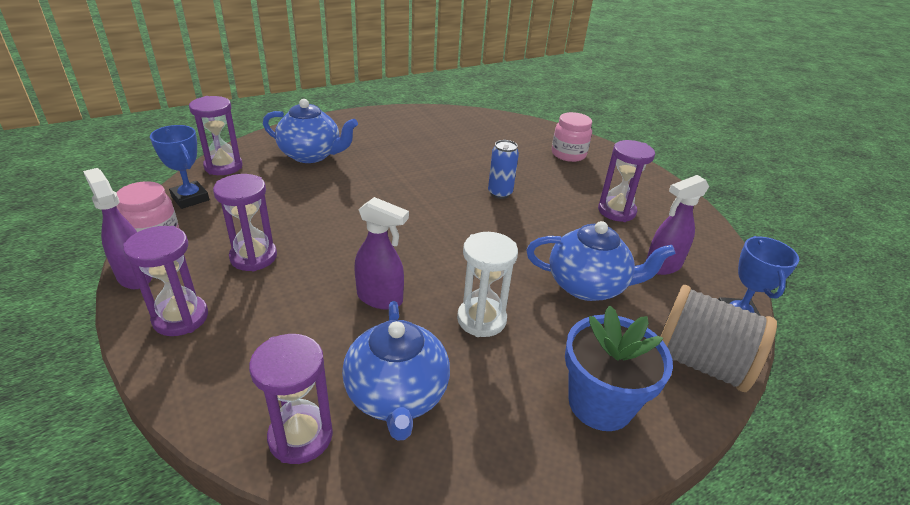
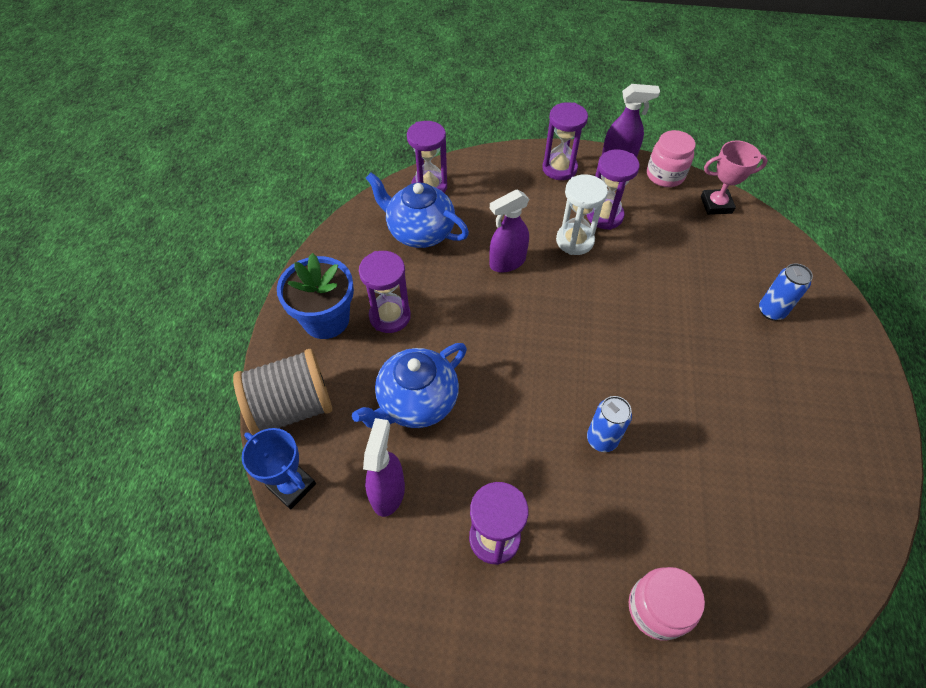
camera: 130 degrees right, 20 degrees up
blue trophy [150,125,209,209] -> pink trophy [701,140,768,215]
purple hourglass [189,96,243,175] -> purple hourglass moved to [359,251,411,333]
blue teapot [263,99,358,163] -> blue can [759,263,813,320]
white hourglass [457,232,518,337] -> white hourglass moved to [556,174,608,255]

